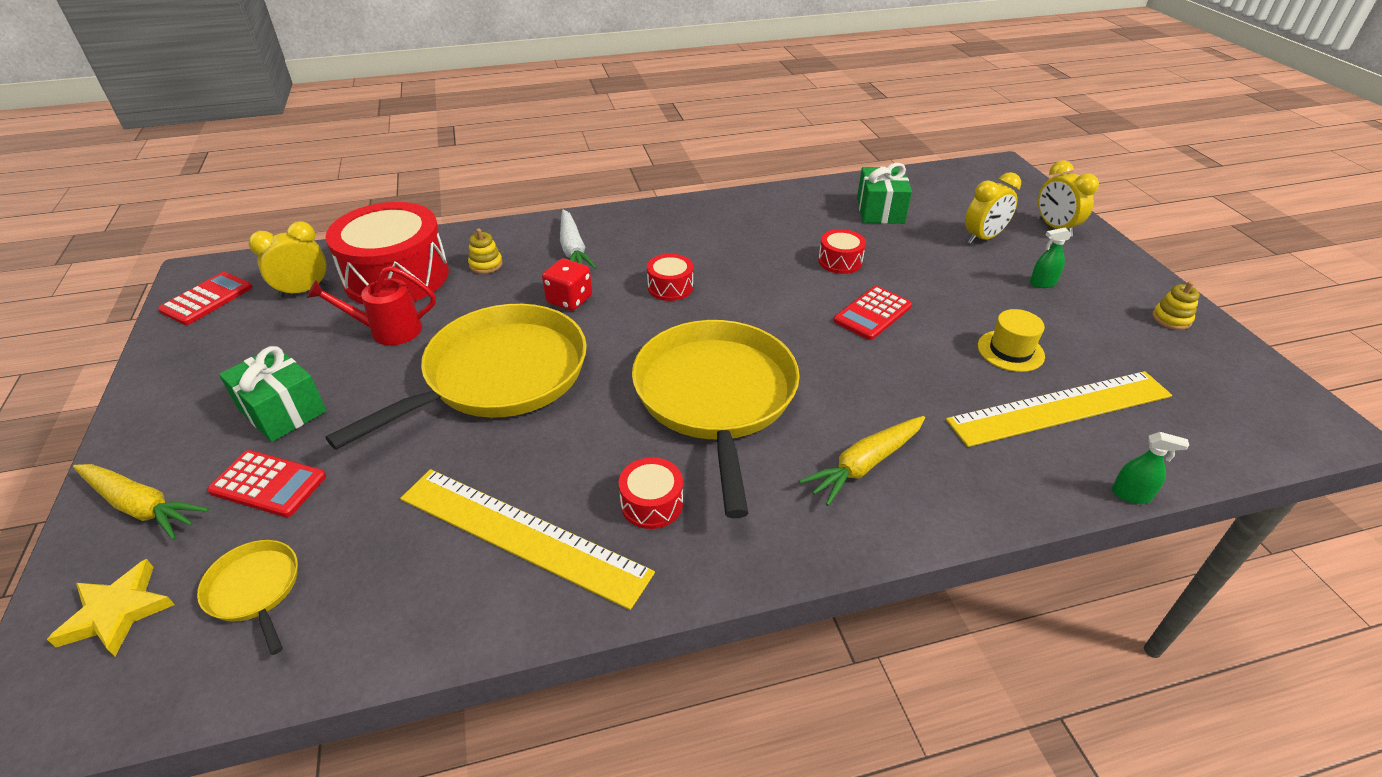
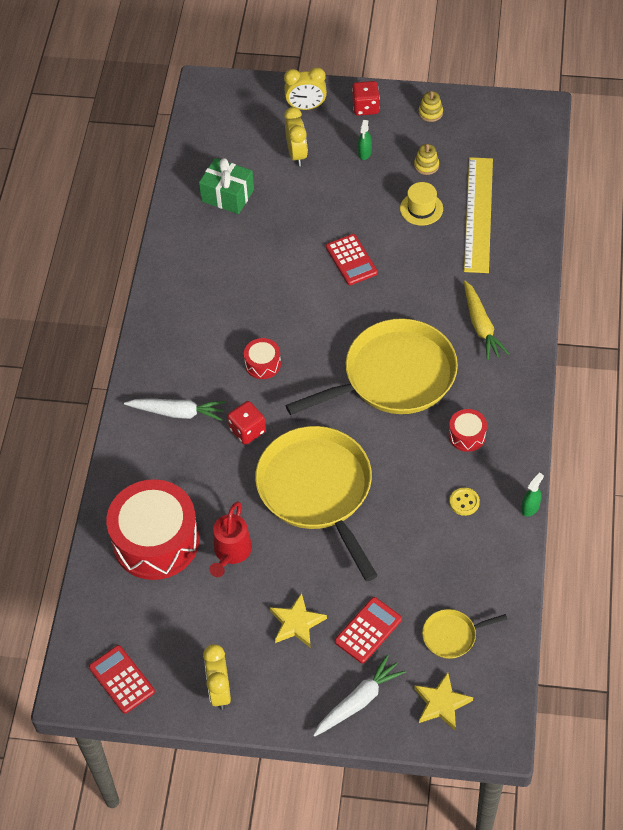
camera: 65 degrees left, 15 degrees up
yellow carrot [73,464,209,540] -> white carrot [313,655,406,737]
green gift [219,346,327,442] -> yellow star [270,593,327,648]
yellow clock [249,221,328,298] -> yellow clock moved to [203,644,231,710]
yellow ruler [400,469,655,610] -> yellow button [450,488,480,516]
yellow stacking toy [468,229,503,274] -> yellow stacking toy moved to [414,144,439,175]
yellow pan [632,320,800,518] -> yellow pan turned 135 degrees clockwise [285,318,458,415]
red drum [818,229,866,274] -> none
green spray bottle [1112,432,1189,504] -> green spray bottle moved to [521,472,544,517]
none -> red dice [352,81,380,116]

